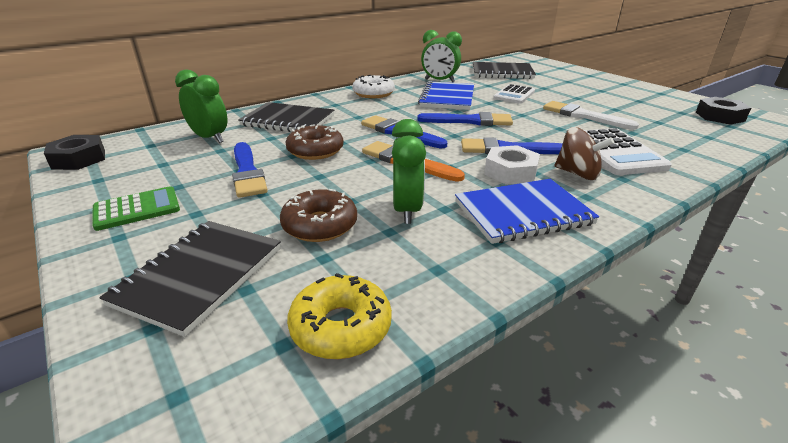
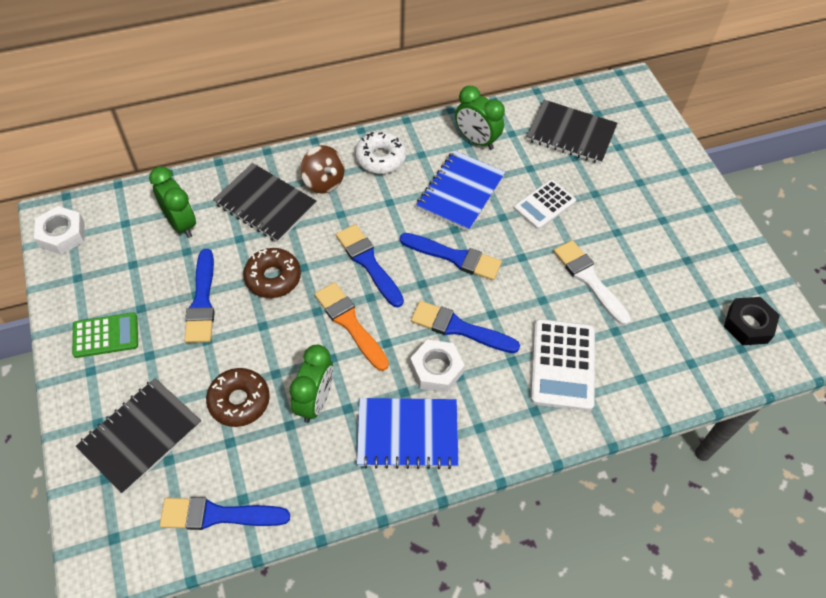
camera: 15 degrees right, 25 degrees up
black nut [44,135,105,170] -> white nut [34,206,85,255]
yellow donut [287,273,392,359] -> blue brush [160,497,290,530]
brown spinning top [555,127,614,180] -> brown spinning top moved to [301,145,344,194]

